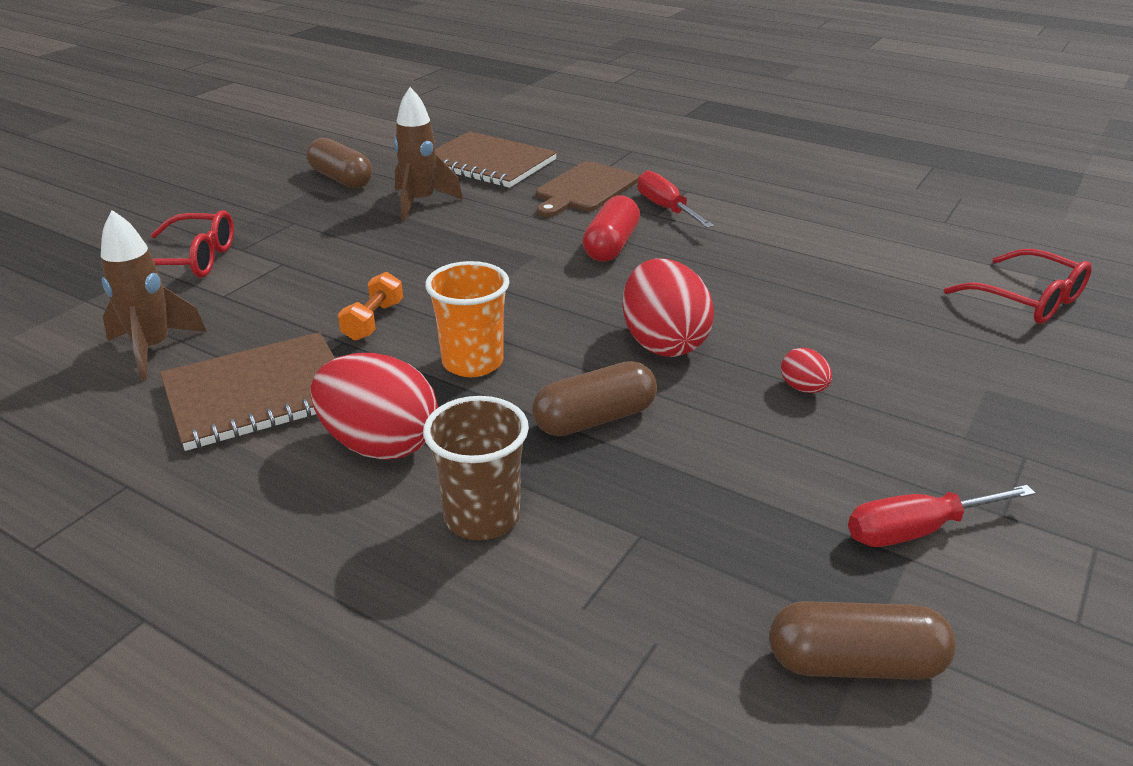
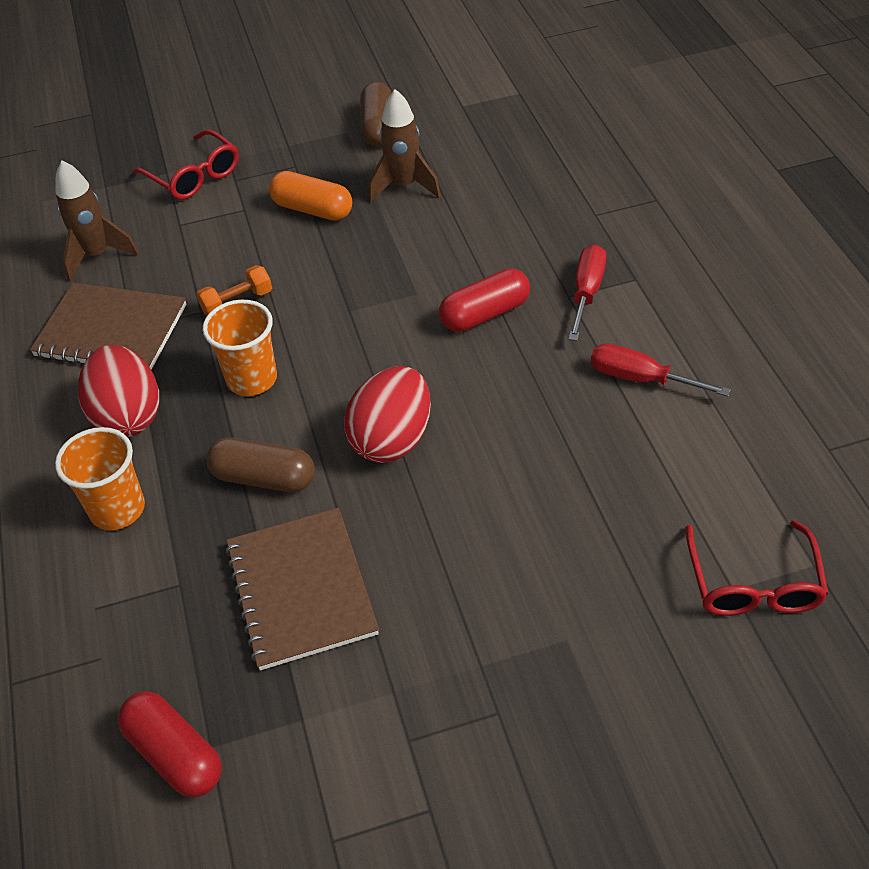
camera: 45 degrees right, 15 degrees up
brown cup [423,396,529,540] -> orange cup [55,427,145,530]
brown notebook [436,131,557,188] -> brown notebook moved to [225,508,379,670]
brown cutting board [536,161,639,217] -> none
brown capsule [769,601,956,680] -> red capsule [117,691,222,797]
red egg [781,348,832,393] -> none
red screwdriver [848,485,1035,547] -> red screwdriver moved to [591,343,731,396]
none -> orange capsule [269,171,352,221]

